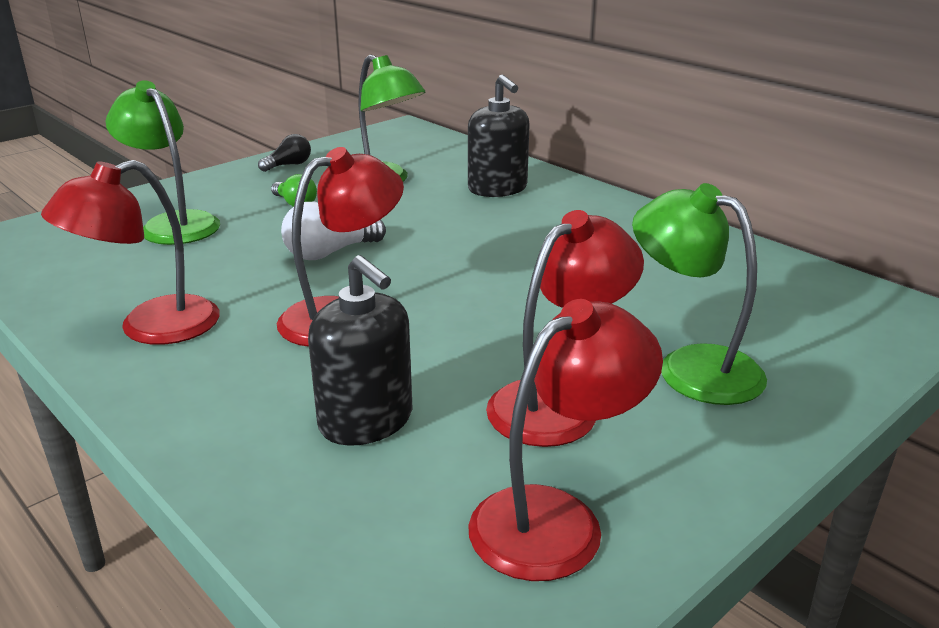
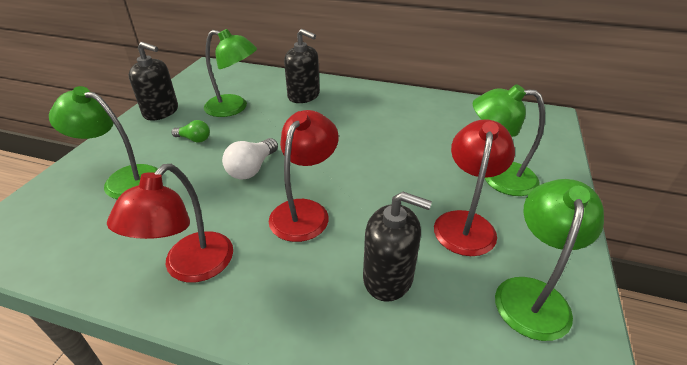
camera: 30 degrees left, 10 degrees up
black light bulb [258,134,311,172] -> black soap dispenser [129,42,178,121]
red lamp [468,299,663,581] -> green lamp [495,179,604,341]

